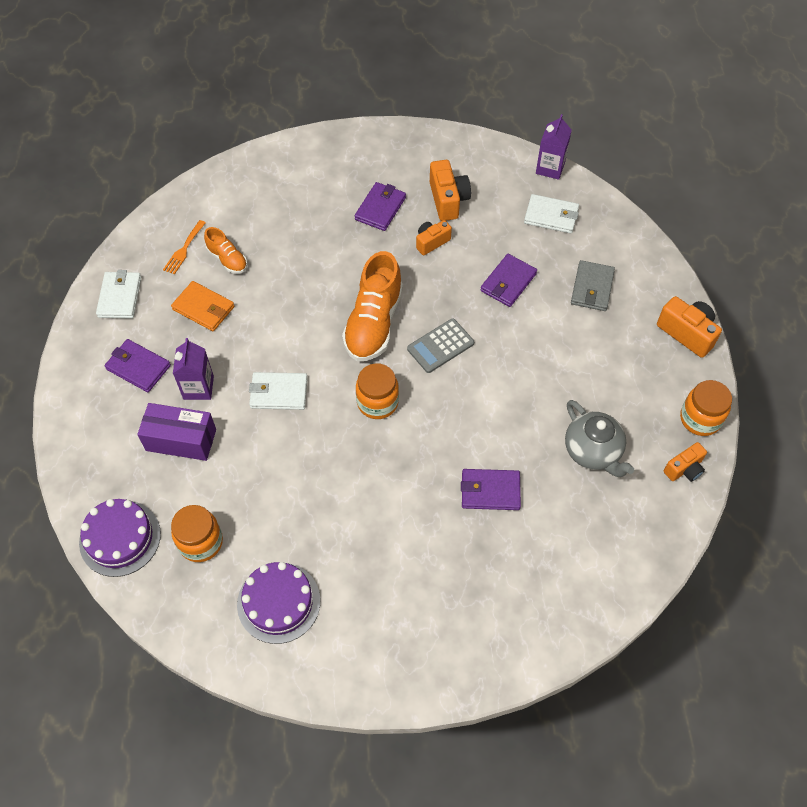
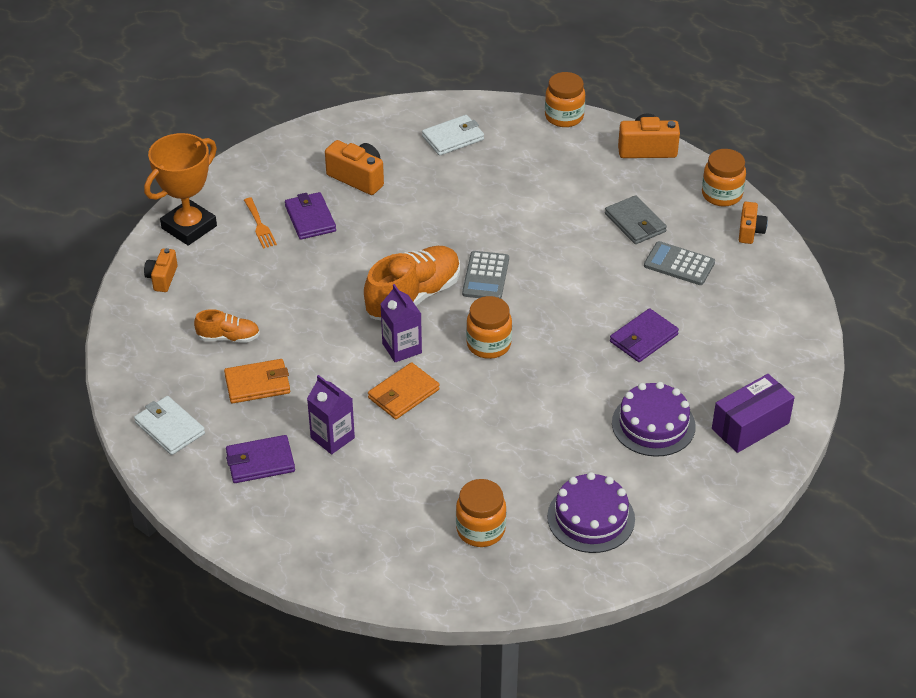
camera: 45 degrees left, 15 degrees down
purple cake [79,499,161,577] -> purple cake moved to [612,382,696,457]
purple box [137,403,216,461] -> purple box moved to [712,374,795,453]
orange fork [163,220,206,275] -> orange fork moved to [244,198,277,249]
white wallet [249,372,308,410] -> orange wallet [368,362,440,419]
orange shoe [342,251,403,361] -> orange shoe turned 105 degrees counterclockwise [364,246,460,320]
orange camera [416,220,452,255] -> orange camera moved to [144,248,178,292]
purple wallet [480,254,537,307] -> none
purple carton [536,114,572,180] -> purple carton moved to [380,284,422,362]
grey teapot [565,400,634,477] -> grey calculator [644,241,715,285]
grey wallet [571,260,615,311] -> grey wallet moved to [605,195,667,244]
none -> orange trophy [144,133,217,246]
none -> orange jar [545,72,585,127]

